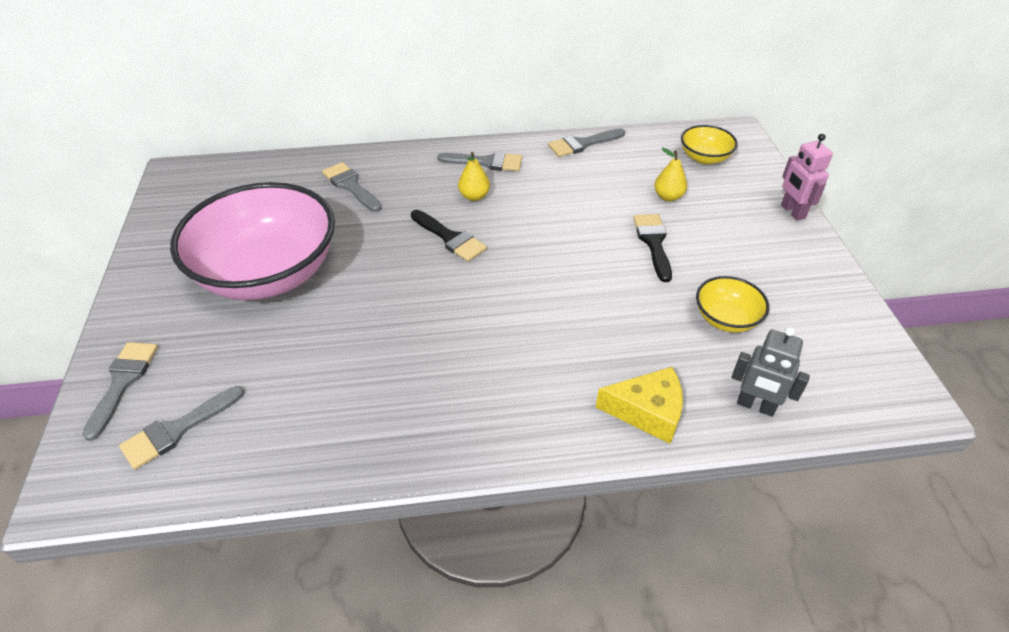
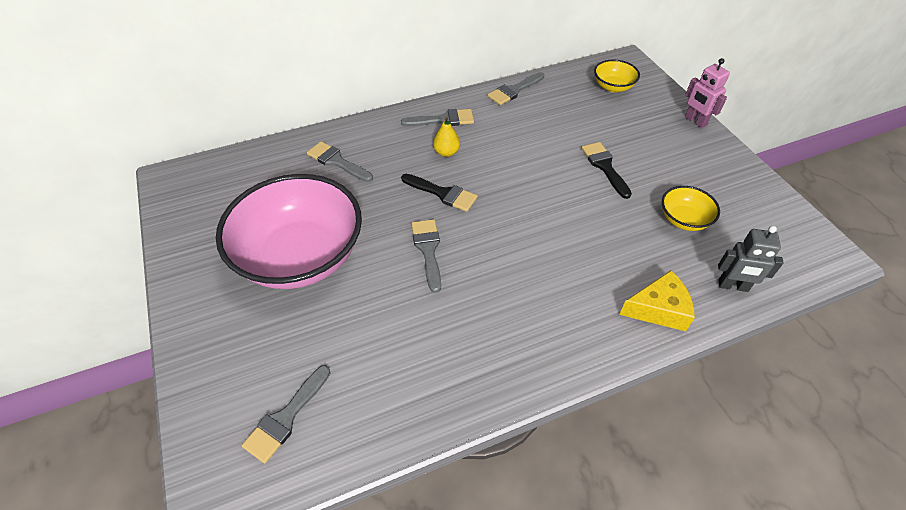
camera: 15 degrees left, 5 degrees up
grey brush [82,342,158,441] -> grey brush moved to [411,219,441,293]
yellow pear [654,147,687,201] -> none

